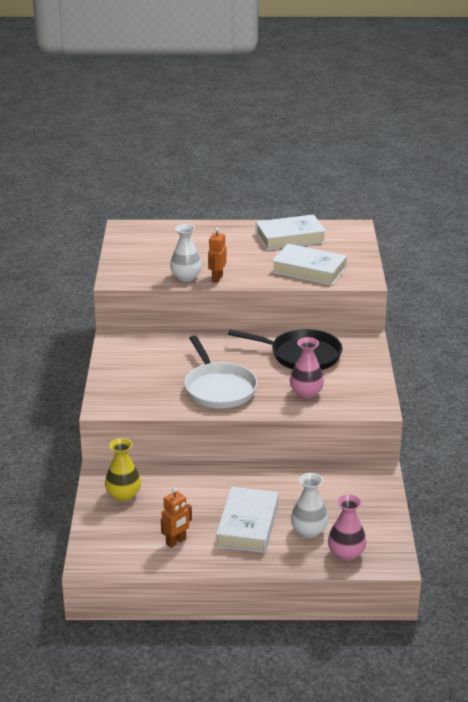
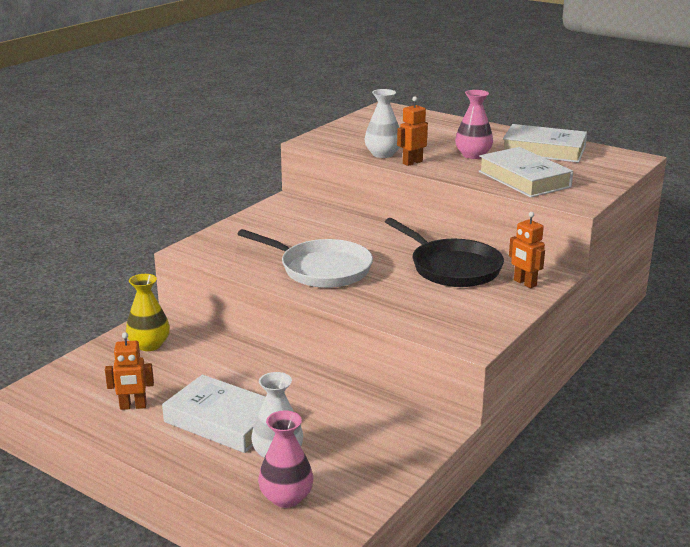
camera: 35 degrees right, 5 degrees down
white pan [184,336,258,409] -> white pan turned 75 degrees counterclockwise [238,229,373,288]
white book [216,486,278,553] -> white book turned 75 degrees clockwise [162,374,266,453]
pink vase [290,337,324,398] -> pink vase moved to [455,90,493,159]
none -> orange robot [509,212,545,288]

